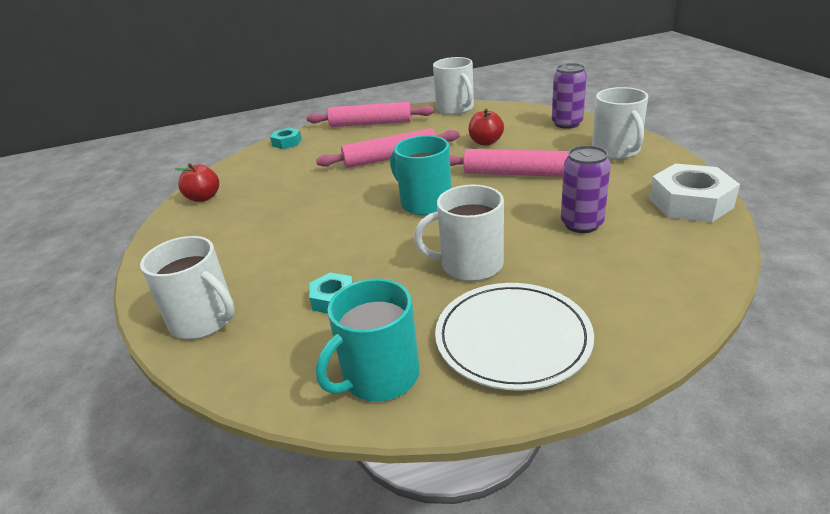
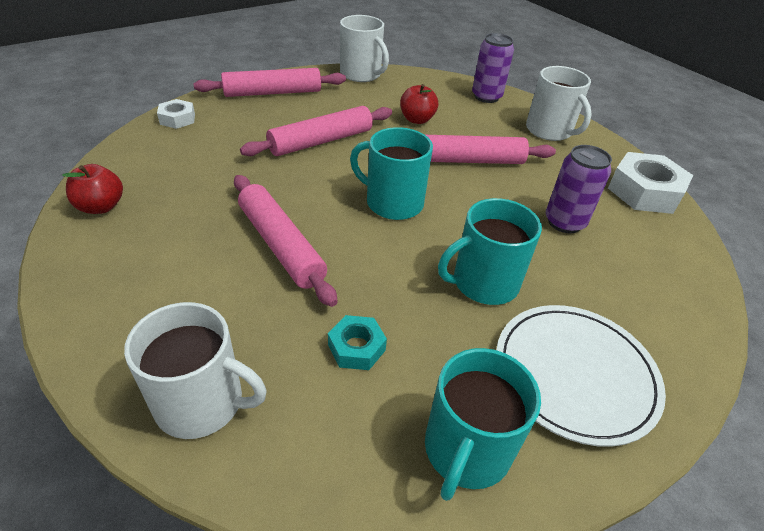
camera: 25 degrees left, 10 degrees up
turquoise nut [270,128,302,149] -> white nut [157,99,195,129]
white mug [414,184,504,281] -> turquoise mug [438,198,542,305]
none -> pink rolling pin [234,175,338,307]

